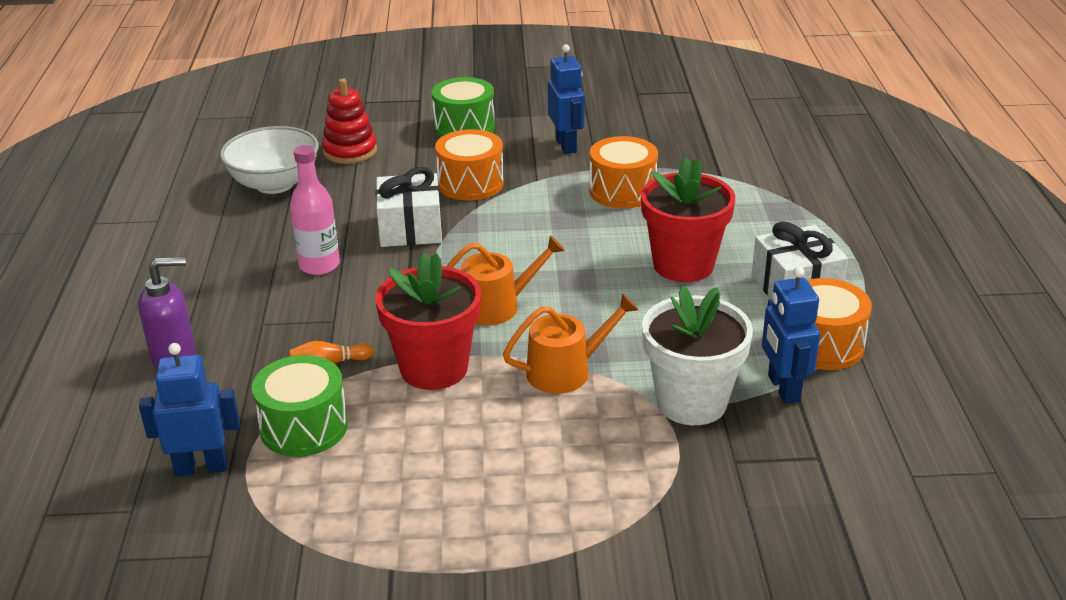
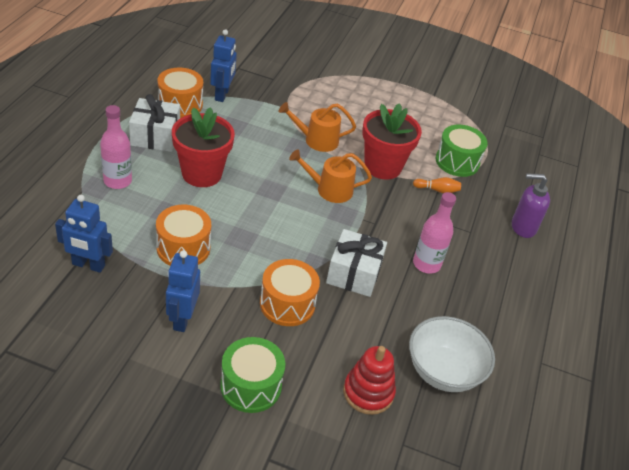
camera: 165 degrees left, 10 degrees up
blue robot [139,343,240,476] -> blue robot moved to [55,195,113,273]
white flower pot [642,286,753,425] -> none
none -> pink bottle [100,105,132,189]

